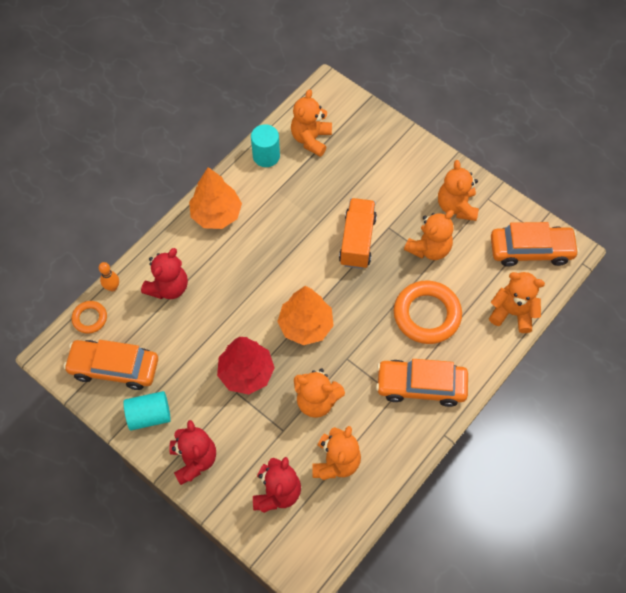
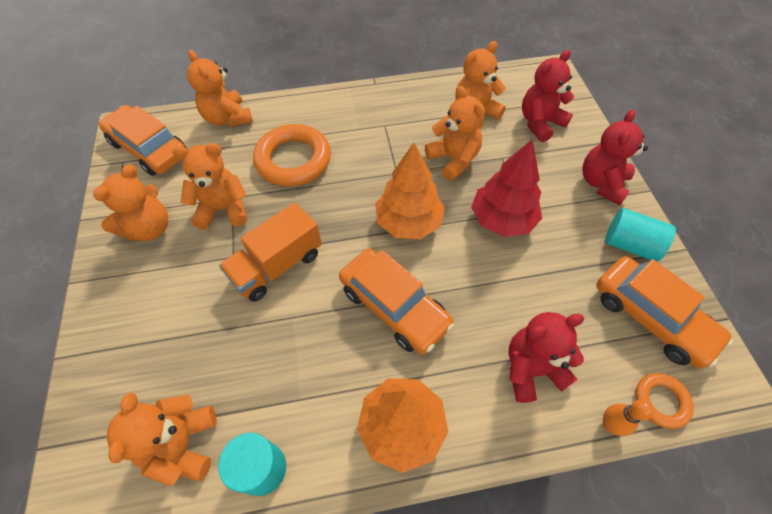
camera: 140 degrees left, 5 degrees down
orange teddy bear [291,89,332,157] -> orange teddy bear turned 120 degrees clockwise [107,393,217,486]
orange car [376,359,468,407] -> orange car moved to [339,248,454,354]

